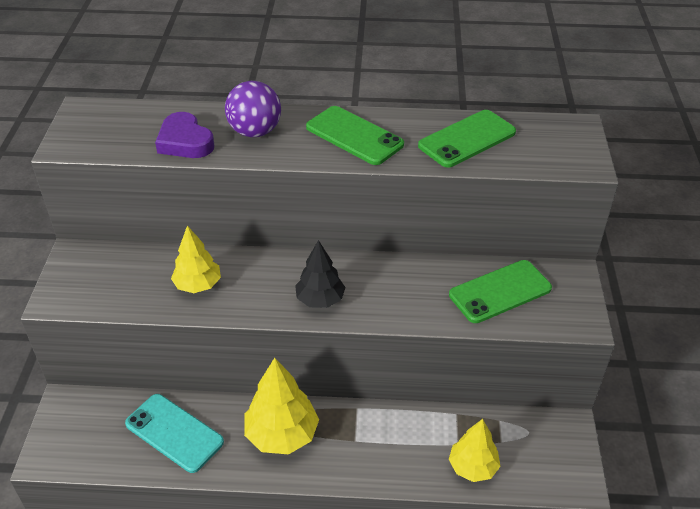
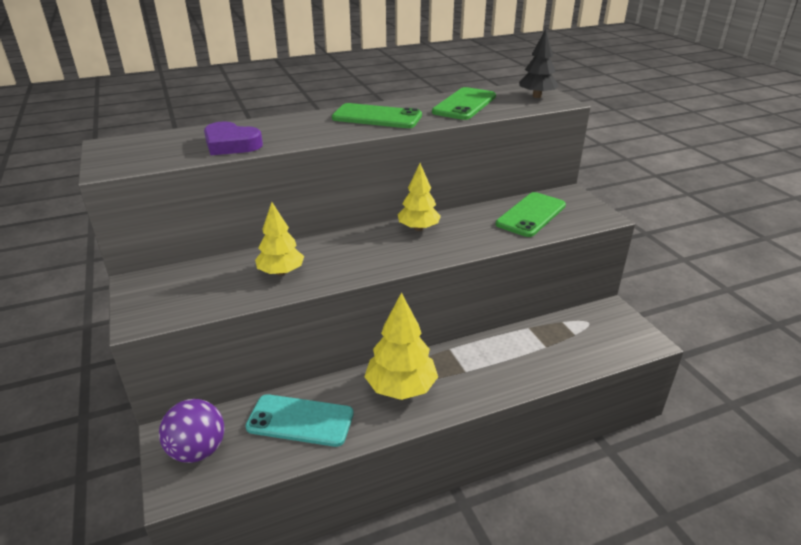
camera: 25 degrees left, 10 degrees down
purple ball [225,81,281,137] -> purple ball moved to [159,399,225,463]
black tree [295,240,345,308] -> black tree moved to [519,29,559,98]
yellow tree [449,419,501,482] -> yellow tree moved to [398,163,441,231]

